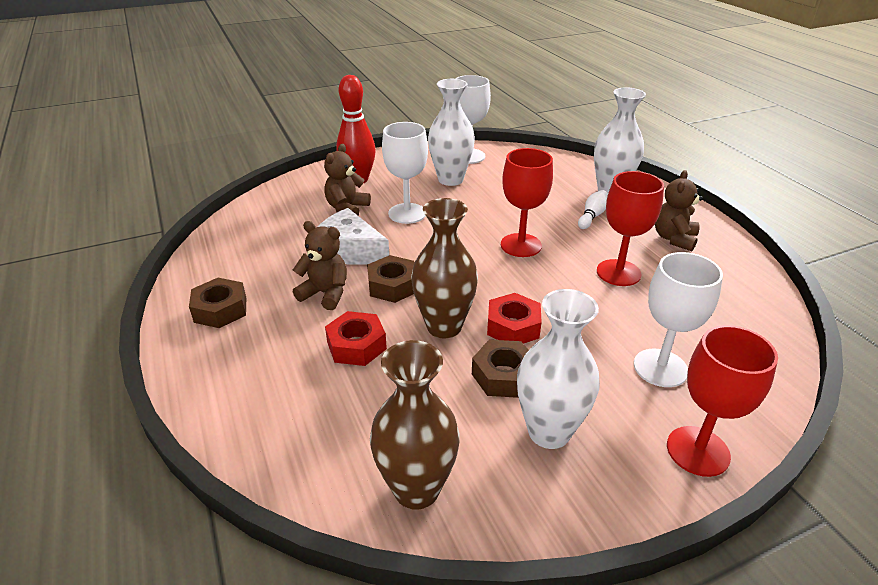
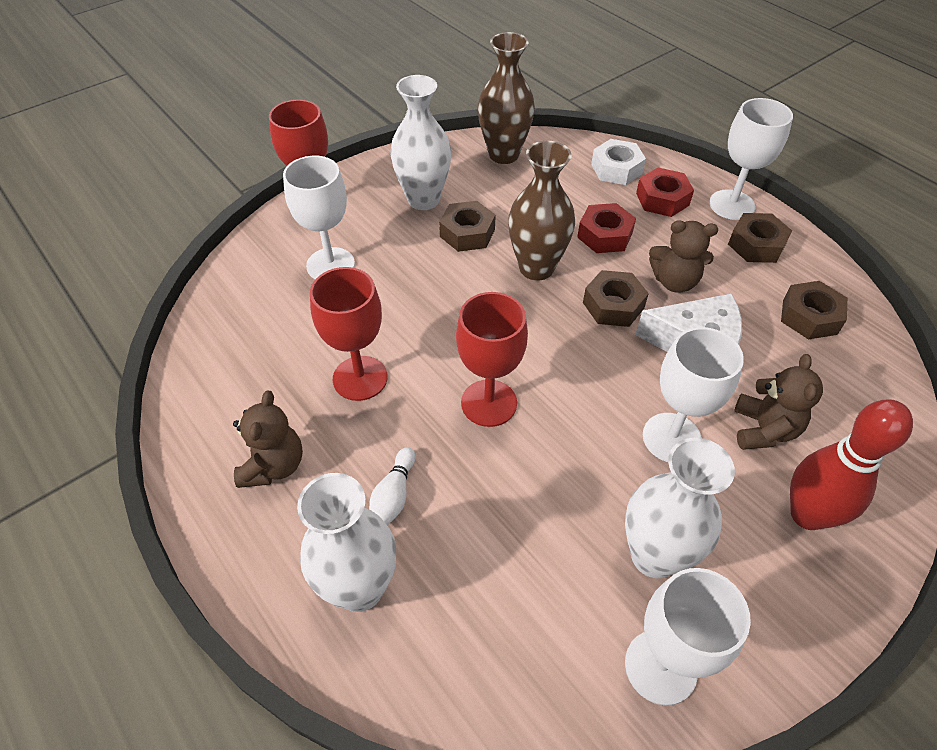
camera: 165 degrees right, 15 degrees up
red nut [487,293,542,344] -> red nut moved to [636,167,694,217]
none -> white nut [591,139,646,185]
none -> white goblet [709,98,793,220]
none -> brown nut [781,281,847,340]

